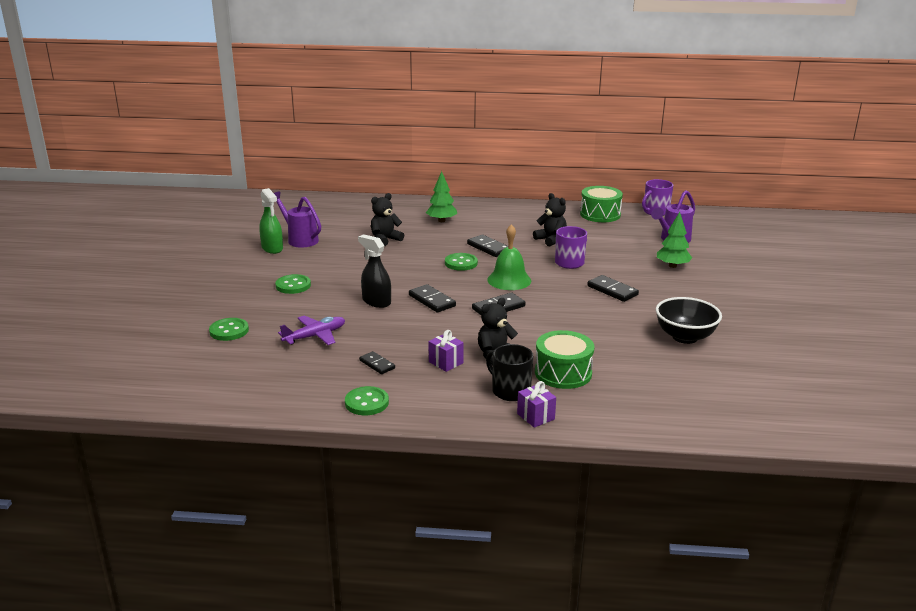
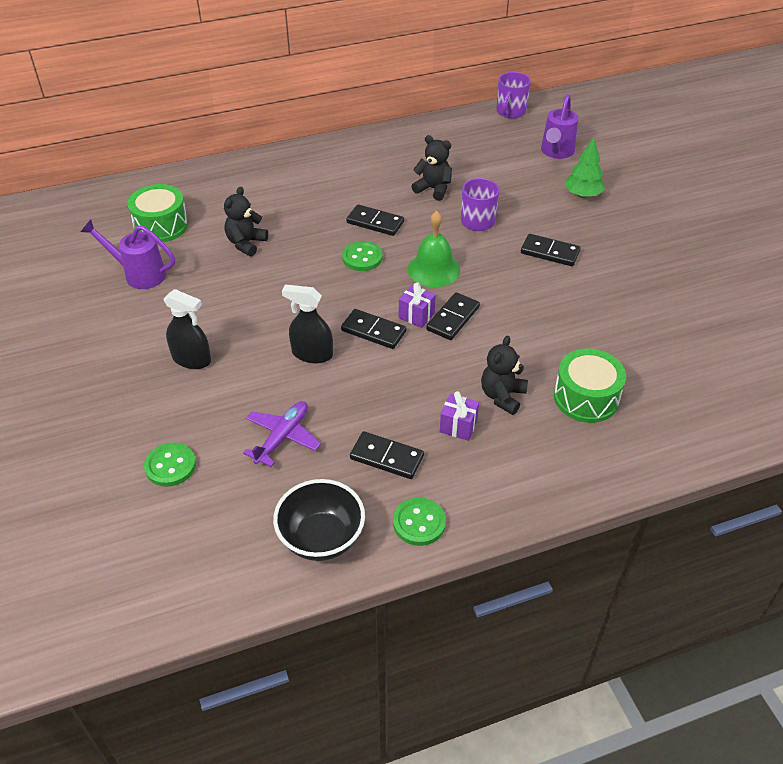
camera: 25 degrees left, 20 degrees up
green spray bottle [259,188,283,254] -> none
green button [275,274,311,294] -> black spray bottle [163,289,211,369]
black domino [359,351,395,374] -> black domino [350,431,424,479], size x1.52
green tree [426,171,457,222] -> none
black mug [486,344,533,401] -> none
purple gift [517,381,556,428] -> purple gift moved to [399,283,436,328]
green drum [580,186,623,222] -> green drum moved to [127,184,188,242]
black bowl [656,297,722,344] -> black bowl moved to [273,479,365,561]

